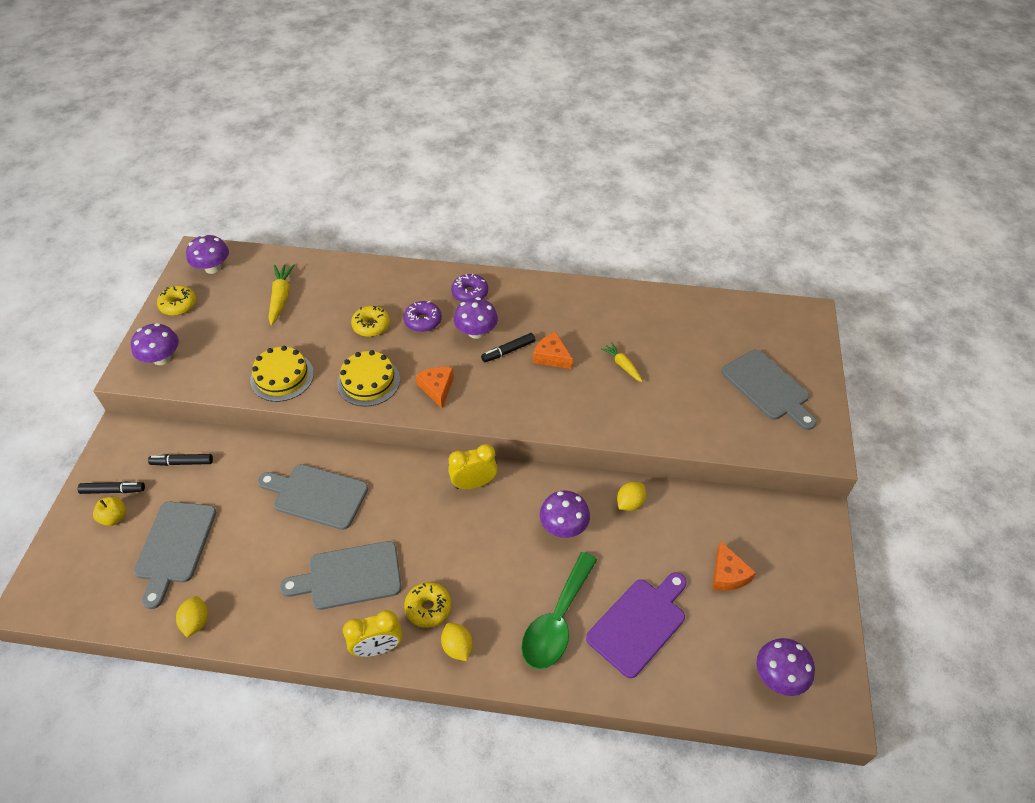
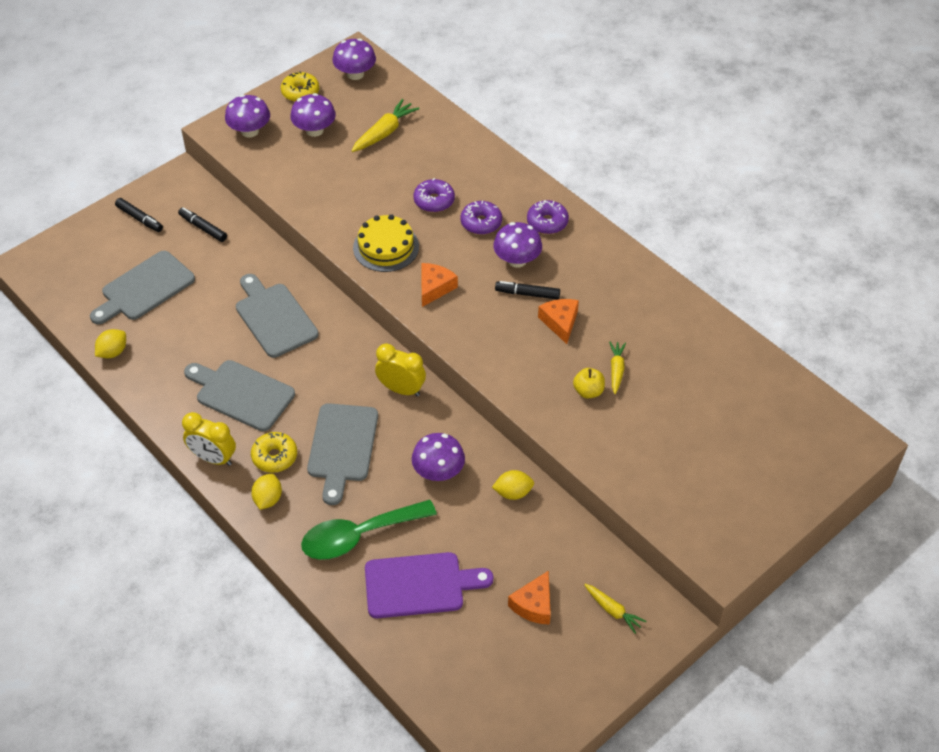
camera: 40 degrees right, 0 degrees up
yellow apple [93,497,126,526] -> yellow apple moved to [573,368,605,398]
yellow cake [250,346,314,402] -> none
yellow donut [351,306,390,337] -> purple donut [414,178,455,212]
grey cutting board [721,349,817,430] -> grey cutting board moved to [307,403,378,505]
purple mushroom [756,638,815,696] -> purple mushroom moved to [290,93,336,137]
none -> yellow carrot [584,584,646,634]

